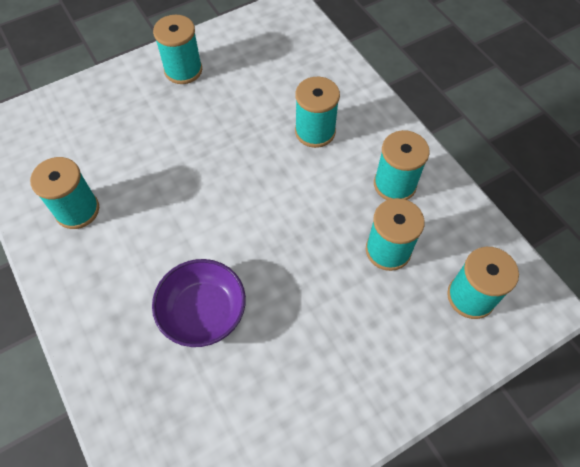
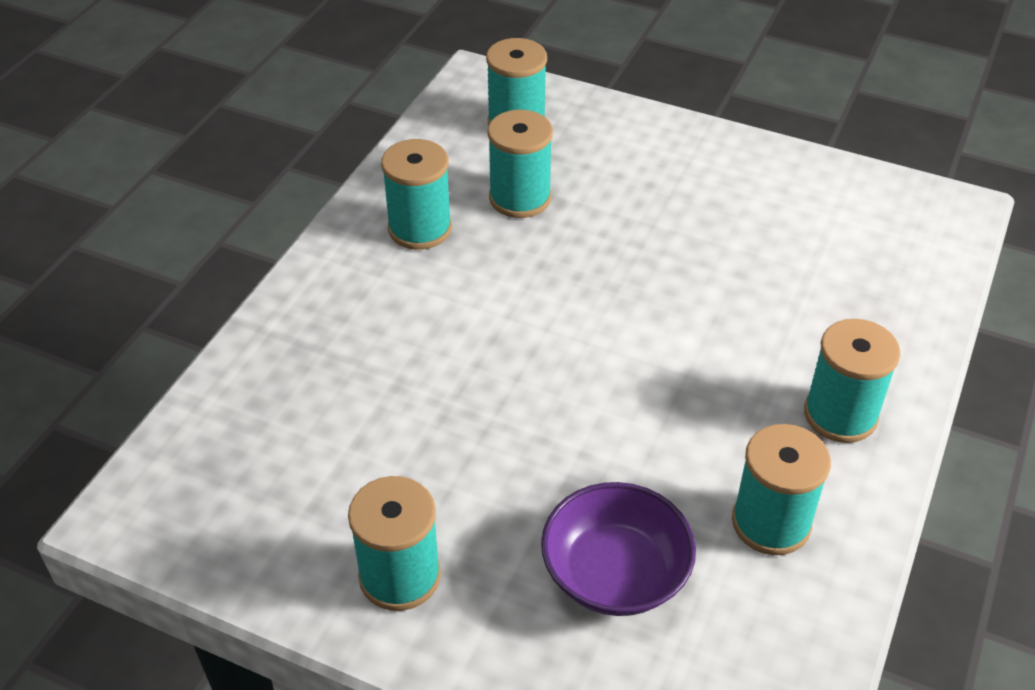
camera: 125 degrees left, 15 degrees down
purple bowl [152,259,246,347] -> purple bowl moved to [541,482,696,616]
turquoise spool [295,77,340,148] -> turquoise spool moved to [804,319,900,443]

